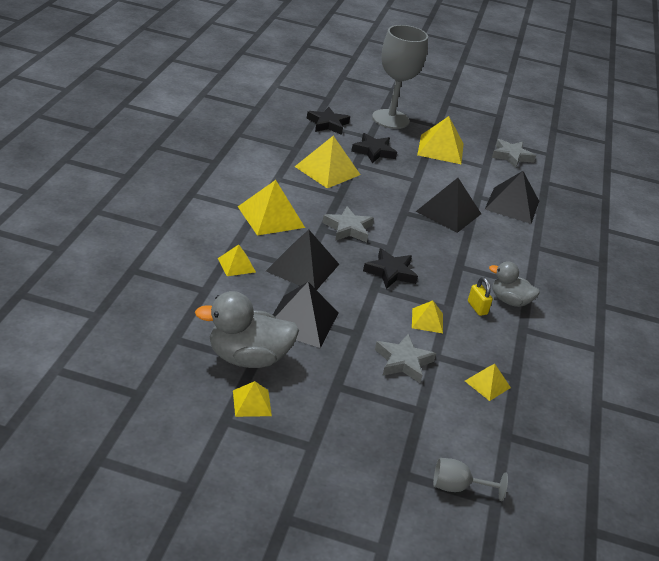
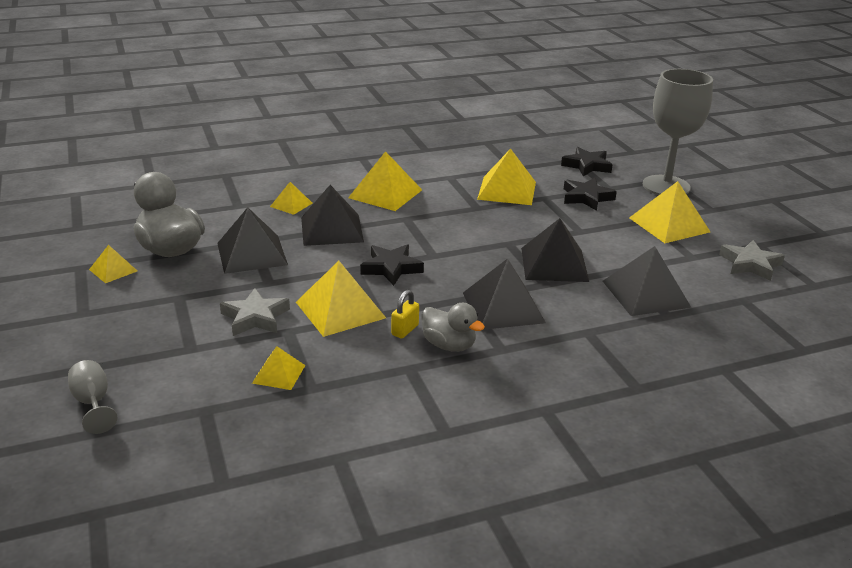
camera: 60 degrees right, 5 degrees down
grey star [322,206,374,242] -> none
yellow pyramid [412,300,443,333] -> yellow pyramid [296,261,386,337], size x1.84
grey duck [489,261,540,307] -> grey duck turned 135 degrees clockwise [421,303,485,352]
none -> black pyramid [463,258,546,330]

